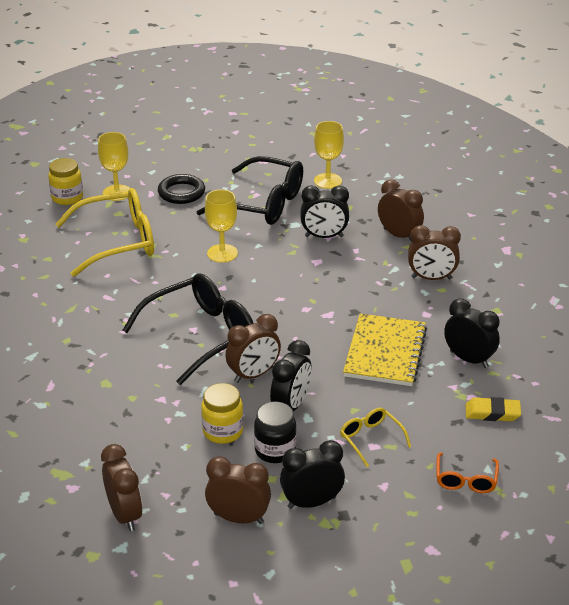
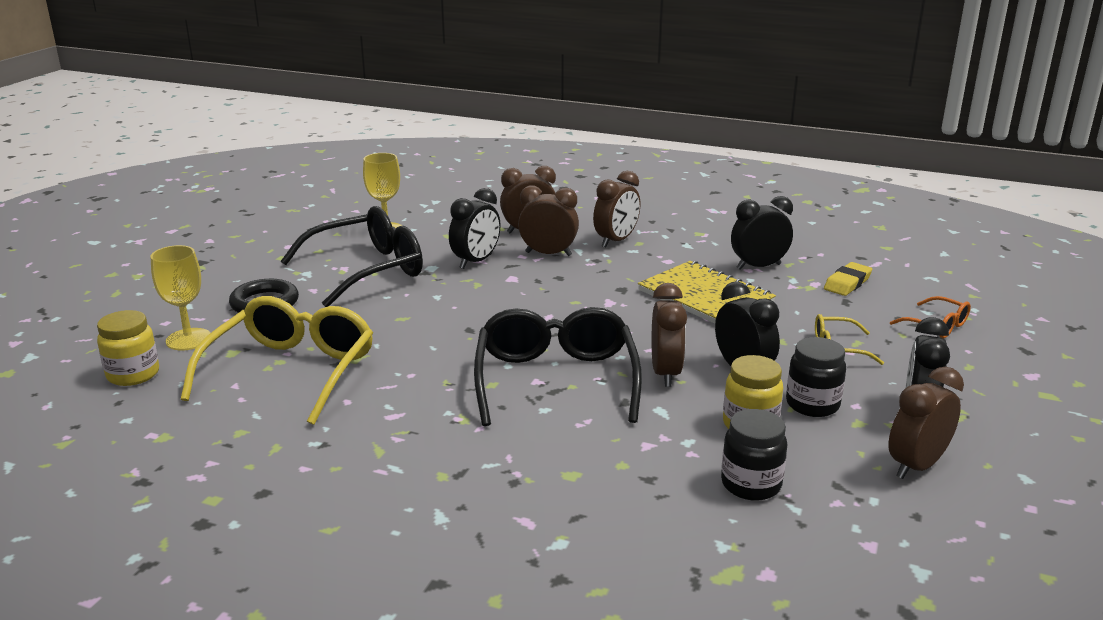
camera: 55 degrees left, 10 degrees down
brown clock [101,444,143,531] -> brown clock moved to [518,186,579,256]
yellow goblet [205,189,238,263] -> none
none -> black jar [721,409,787,501]

